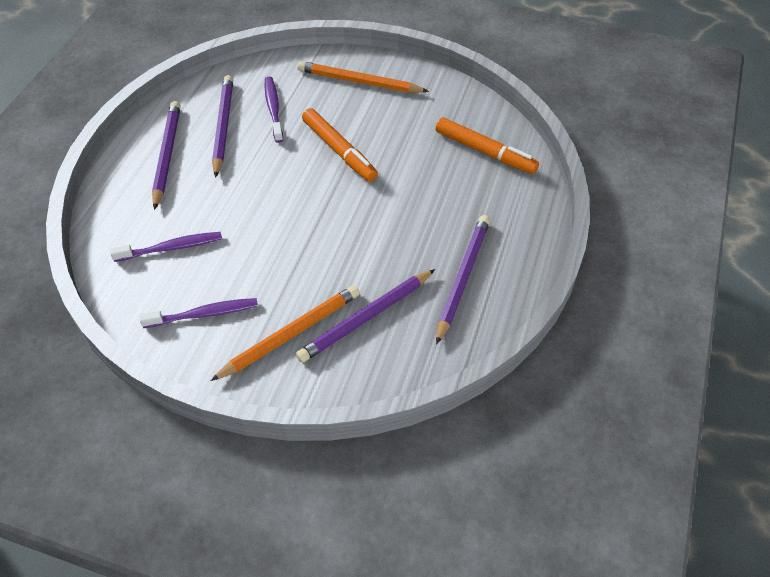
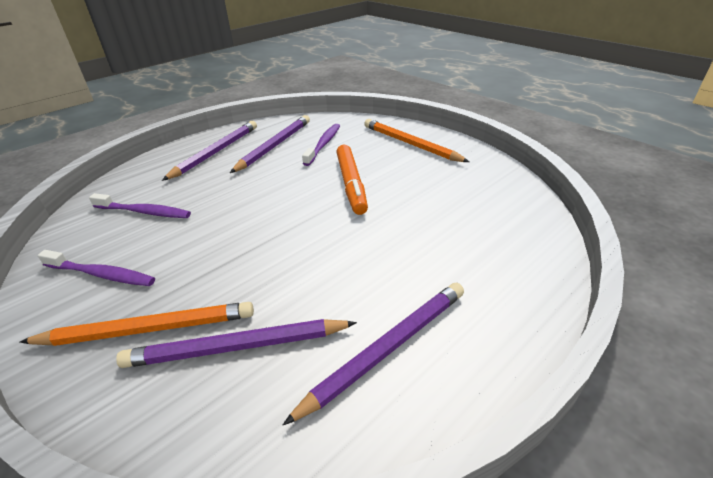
camera: 30 degrees right, 15 degrees down
orange marker [435,117,539,174] -> none

